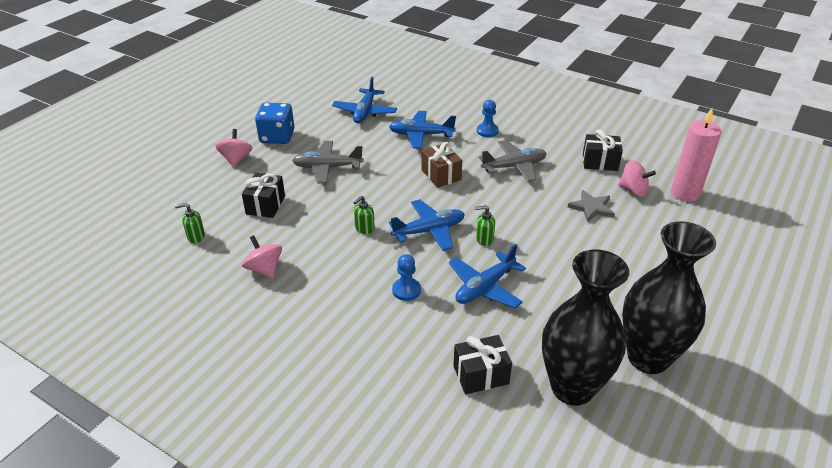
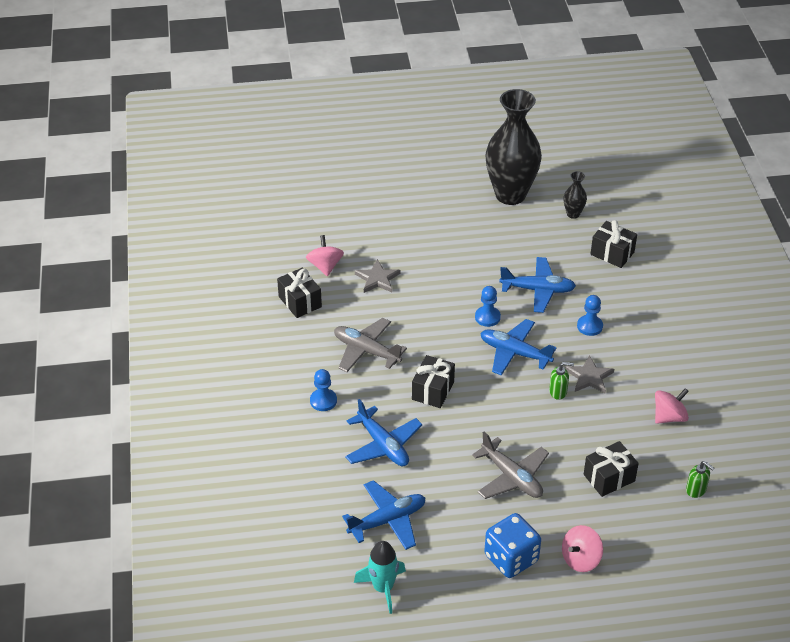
camera: 130 degrees left, 5 degrees up
pink spinning top [242,235,282,278] -> pink spinning top turned 135 degrees counterclockwise [655,388,689,424]
brown gift [421,142,462,188] -> black gift [412,355,455,408]
green soap dispenser [475,205,495,246] -> blue pawn [475,286,501,327]
black vase [542,249,629,406] -> black vase [564,171,587,219], size x0.42
pink candle [671,108,722,202] -> none
none -> turquoise rocket [354,541,406,614]
none -> grey star [565,355,614,393]

